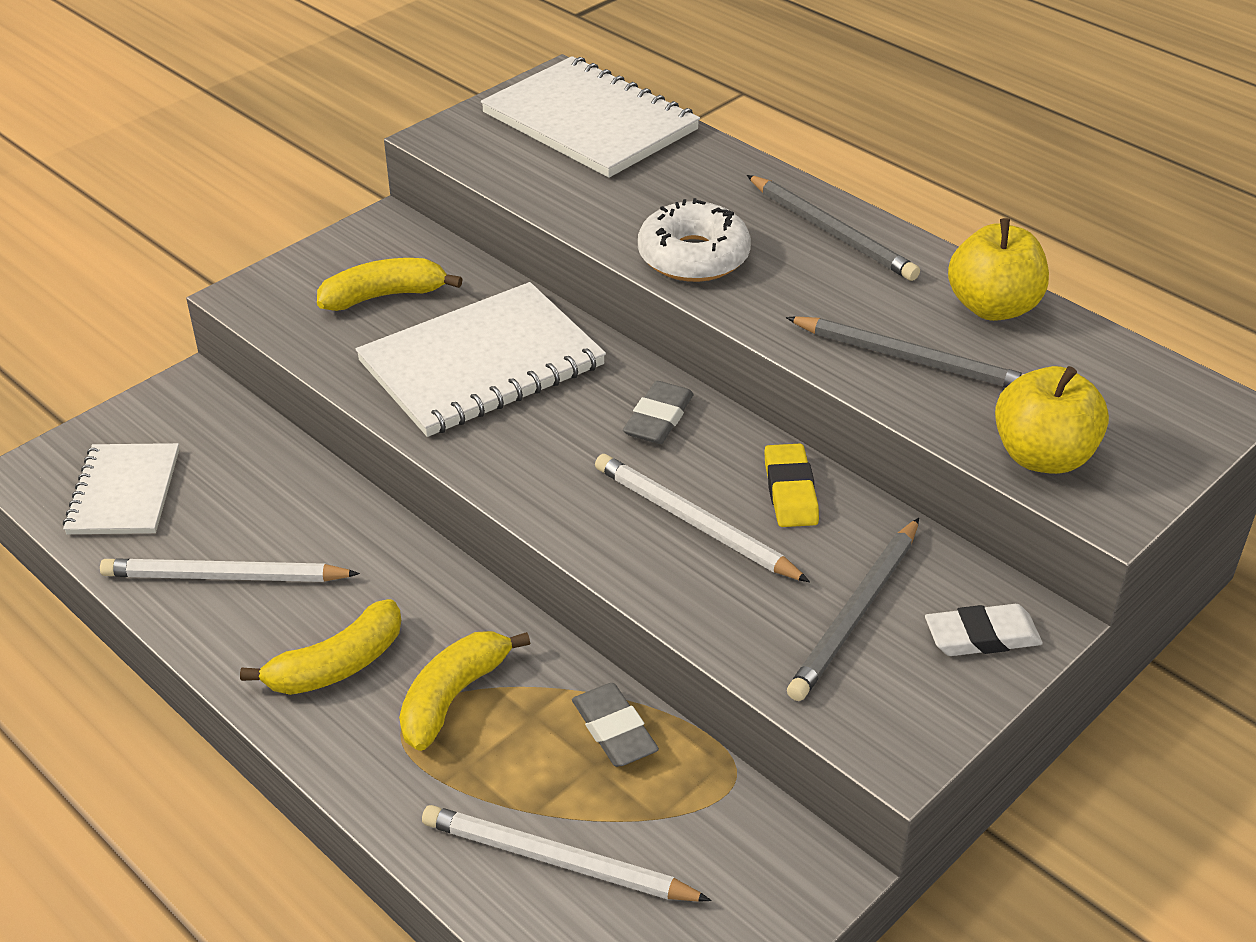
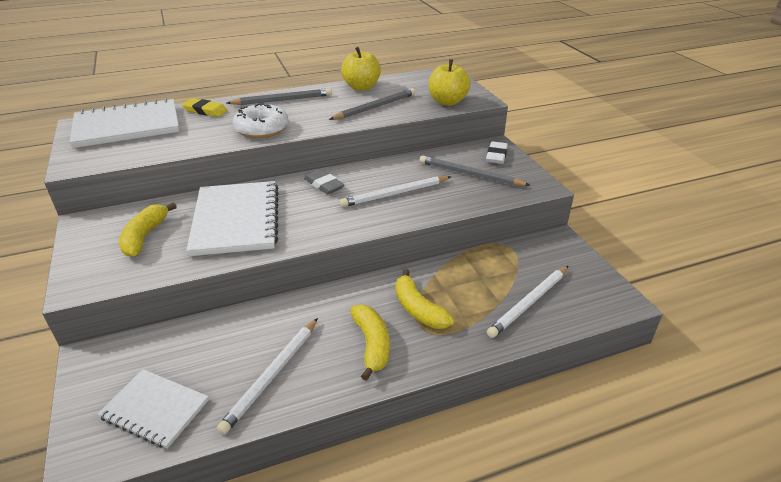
camera: 65 degrees left, 5 degrees down
grey eraser [572,683,659,767] -> none
yellow eraser [764,444,819,527] -> yellow eraser moved to [182,98,228,117]
grey pencil [787,518,919,701] -> grey pencil turned 150 degrees clockwise [420,155,530,186]

